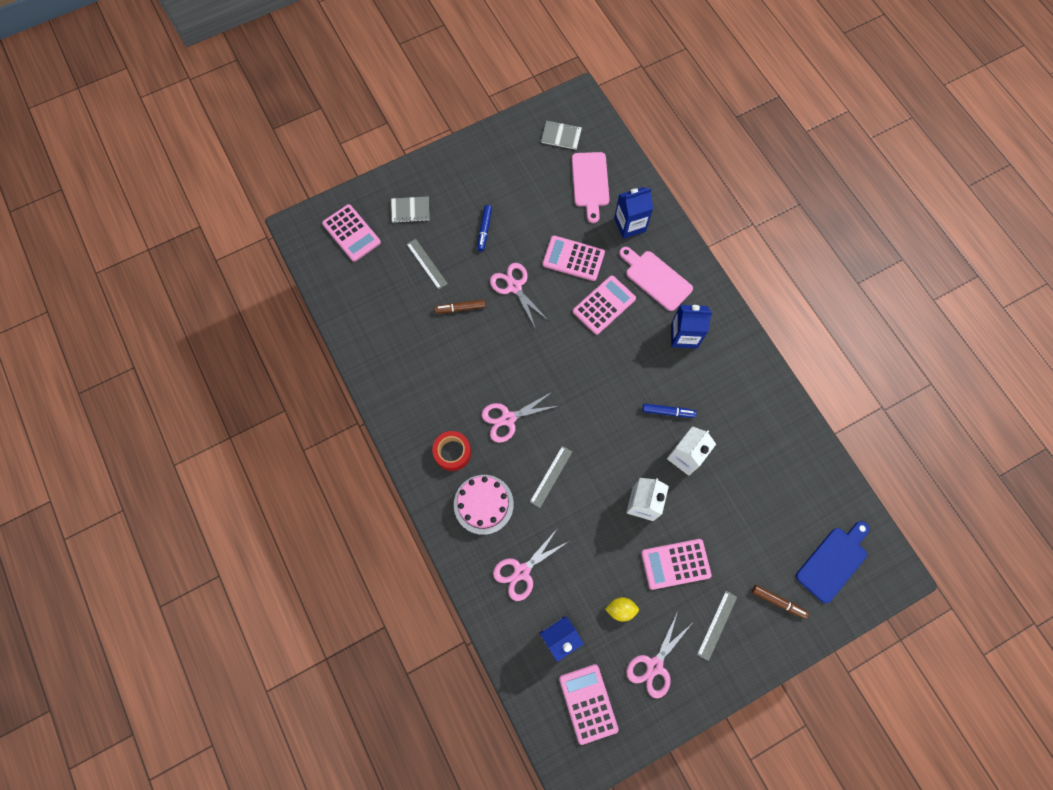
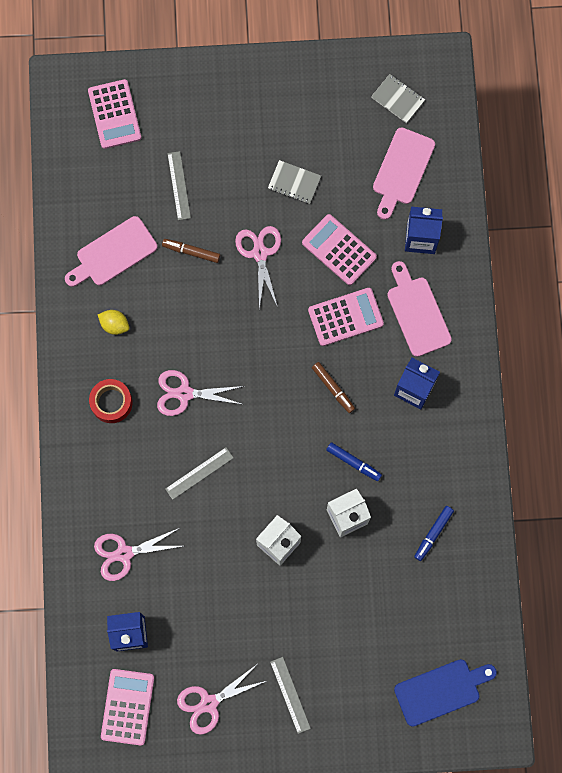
camera: 25 degrees right, 5 degrees up
grey notebook [391,196,429,223] -> grey notebook moved to [268,160,321,204]
pink cake [454,475,514,535] -> none
blue marker [477,205,492,251] -> blue marker moved to [414,506,454,561]
yellow lemon [605,597,639,622] -> yellow lemon moved to [98,310,129,335]
pink calculator [641,539,712,590] -> none
grey ruler [697,591,737,661] -> grey ruler turned 75 degrees counterclockwise [270,657,311,734]
brown marker [752,585,809,619] -> brown marker moved to [312,362,355,413]
none -> pink cutting board [65,216,157,287]

